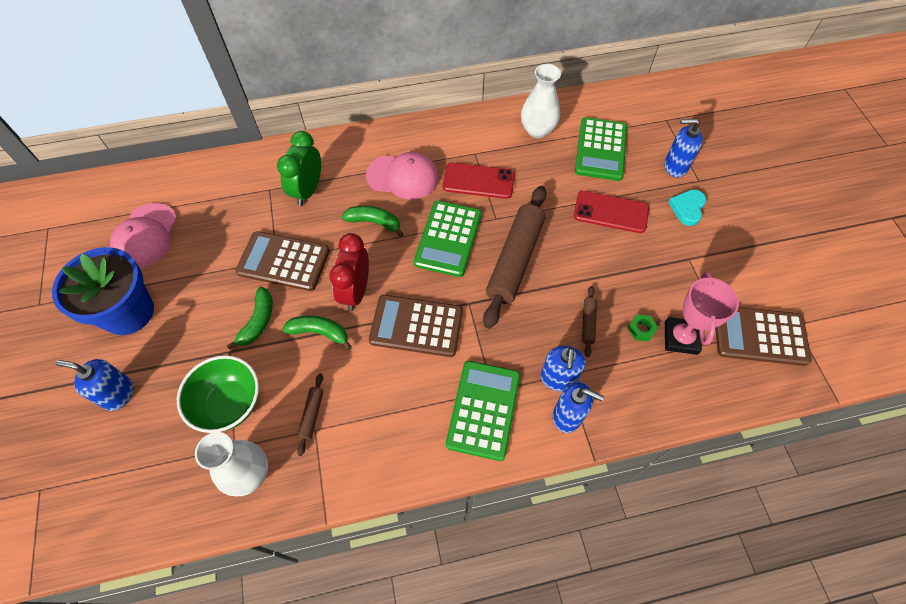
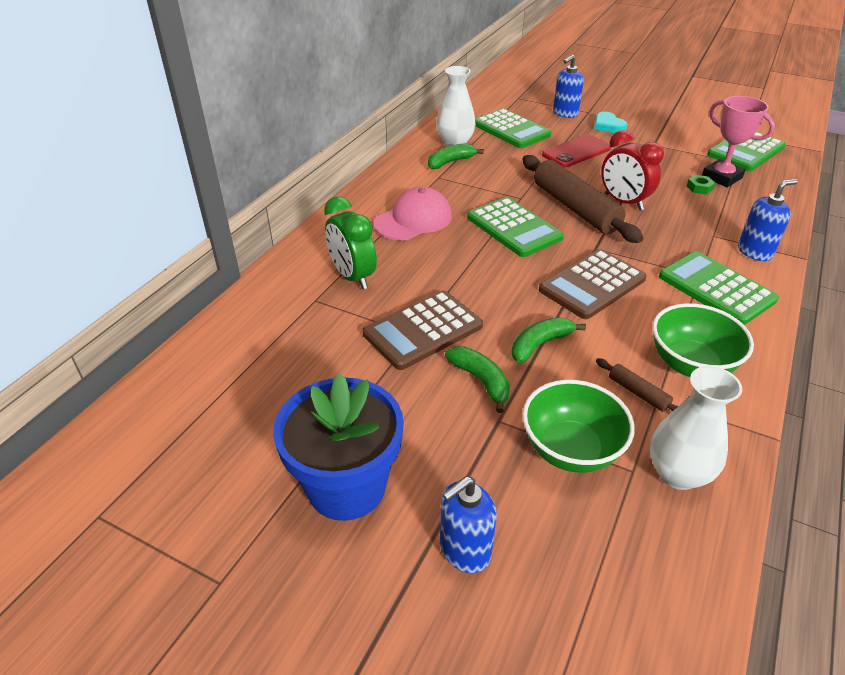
camera: 50 degrees left, 20 degrees down
pink cap [110,203,177,268] -> none
red clock [329,233,369,311] -> red clock moved to [601,130,664,210]
green banana [342,206,404,237] -> green banana moved to [428,143,484,169]
red phone [443,163,515,199] -> none
blue soap dispenser [541,346,586,391] -> none
brown rolling pin [582,286,597,357] -> none
brown calculator [715,307,811,366] -> green calculator [707,132,786,171]
none -> green bowl [653,303,754,377]

